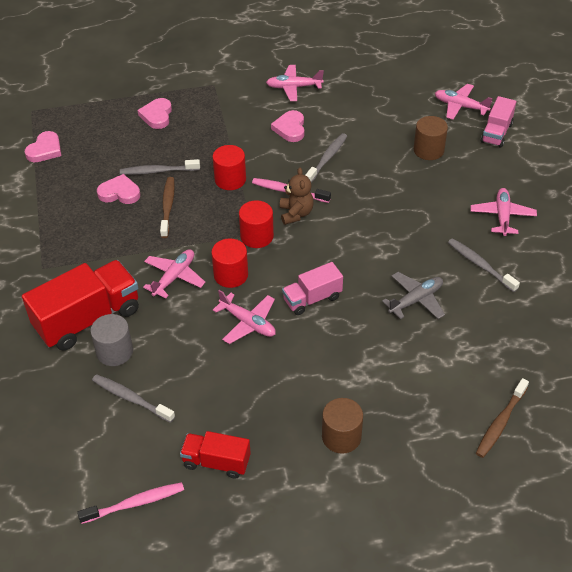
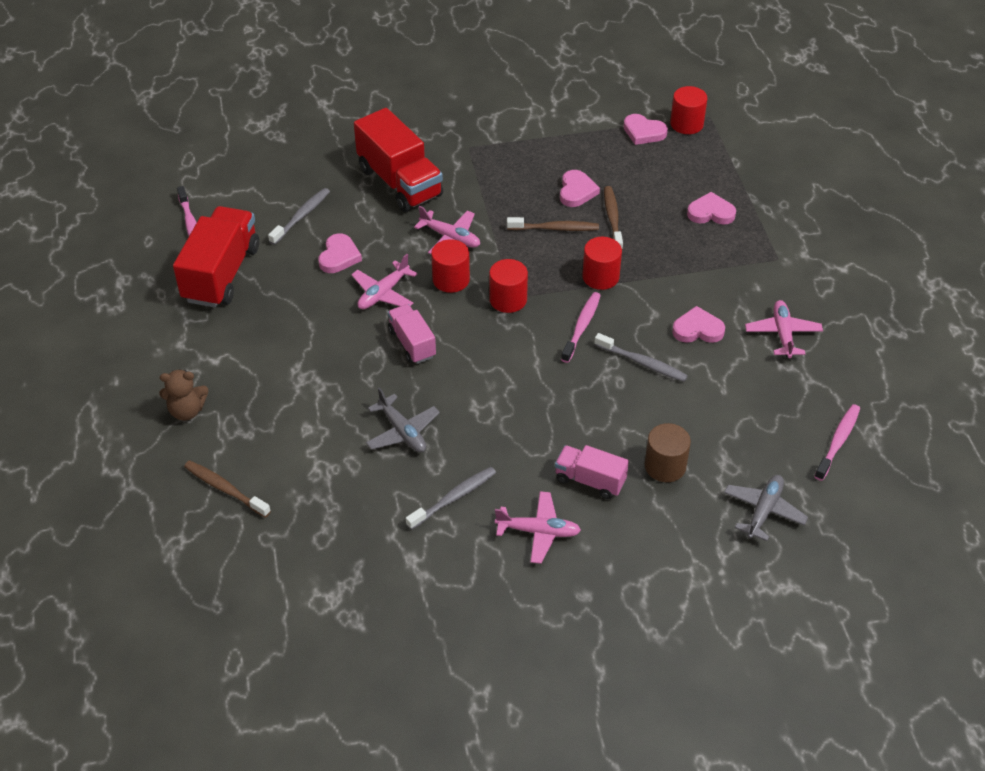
camera: 90 degrees right, 0 degrees up
grey cylinder [90,314,133,366] -> none
grey toothbrush [120,159,200,175] -> brown toothbrush [604,186,623,250]
red truck [180,431,251,479] -> red truck [173,206,259,308], size x1.78
brown teddy bear [280,167,314,225] -> brown teddy bear moved to [159,369,208,420]
brown cylinder [322,398,363,454] -> none
pink plane [435,84,493,120] -> grey plane [724,475,808,541]
pink truck [481,96,516,148] -> pink truck moved to [555,445,629,499]
none -> pink heart [318,233,362,273]
none -> red cylinder [670,86,708,134]
none -> pink toothbrush [814,404,860,481]

